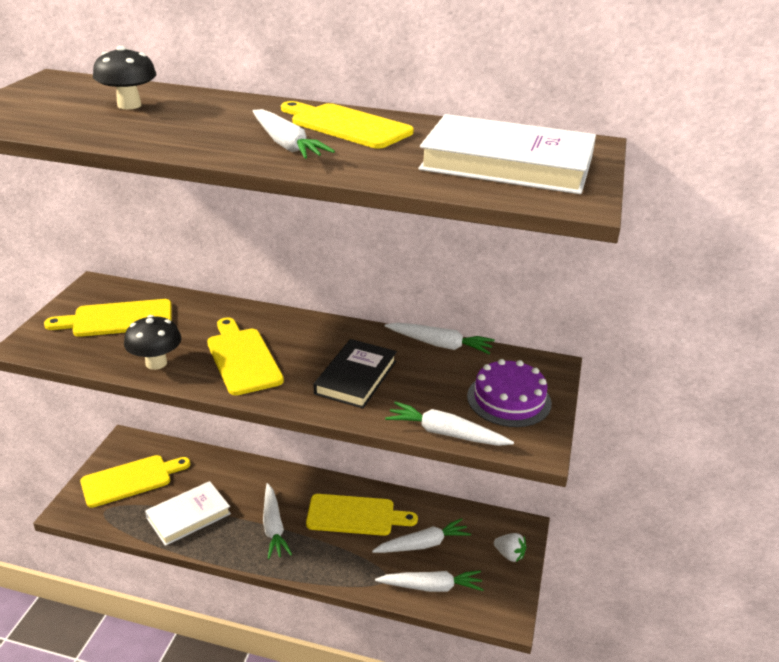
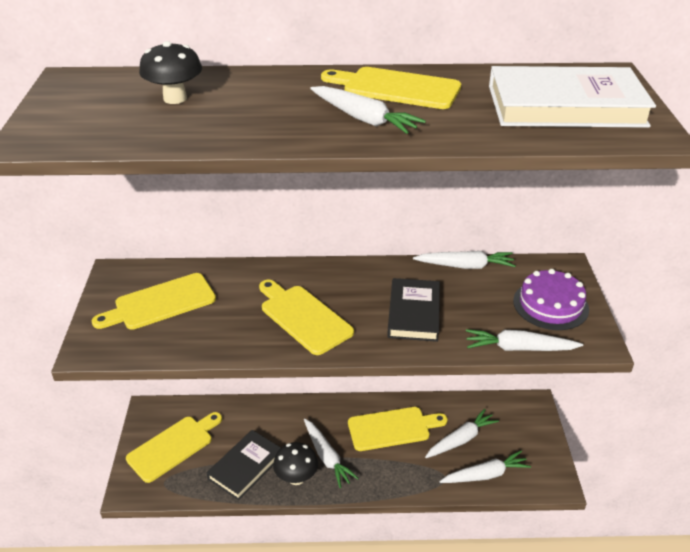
camera: 15 degrees left, 5 degrees up
black mushroom [124,315,182,370] -> black mushroom moved to [273,442,318,485]
white book [145,481,231,546] -> black book [207,430,281,500]
white strawberry [494,533,527,562] -> none

